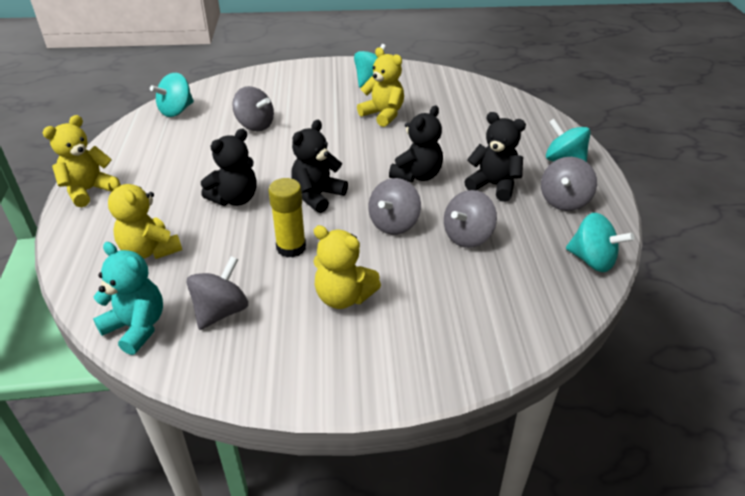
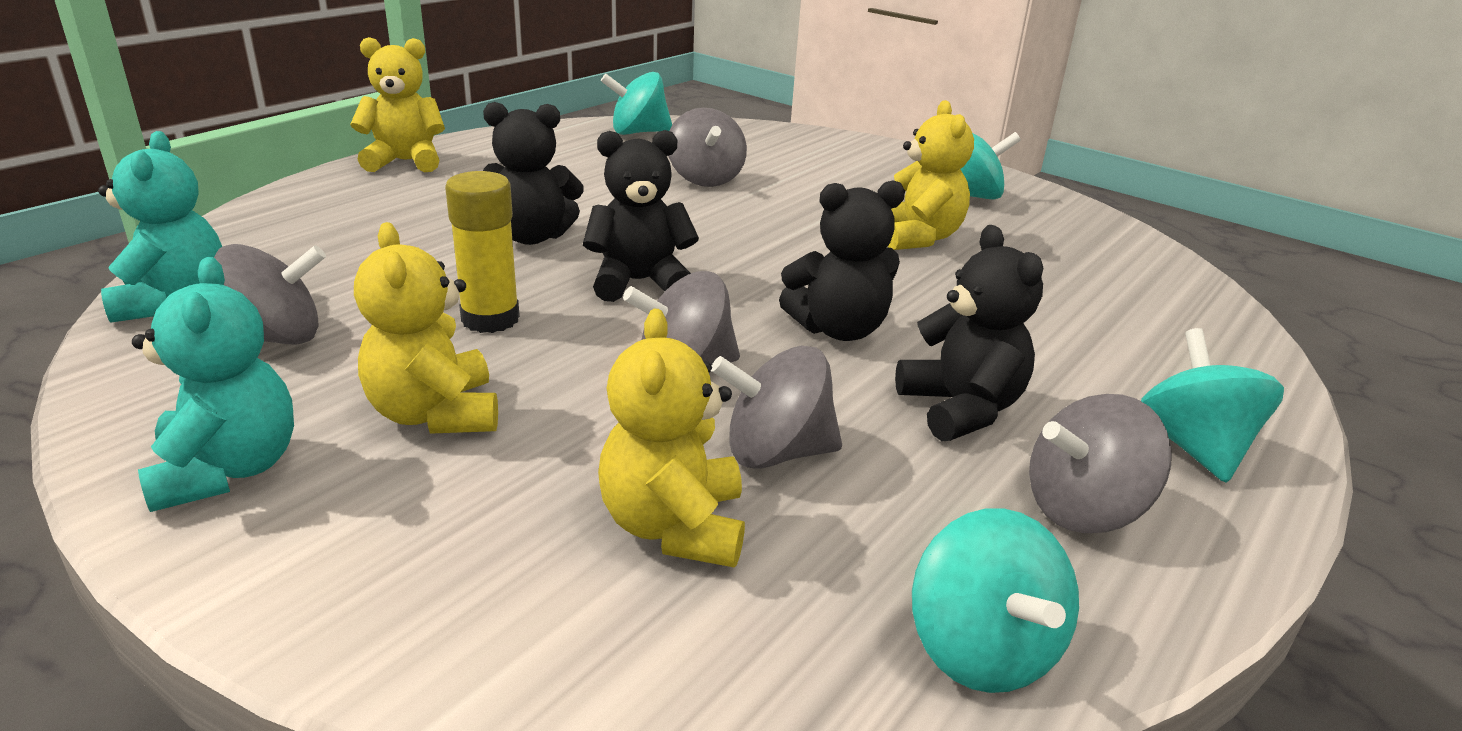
camera: 40 degrees right, 10 degrees down
yellow teddy bear [108,177,182,259] -> yellow teddy bear moved to [598,309,745,567]
none -> turquoise teddy bear [132,257,294,512]

